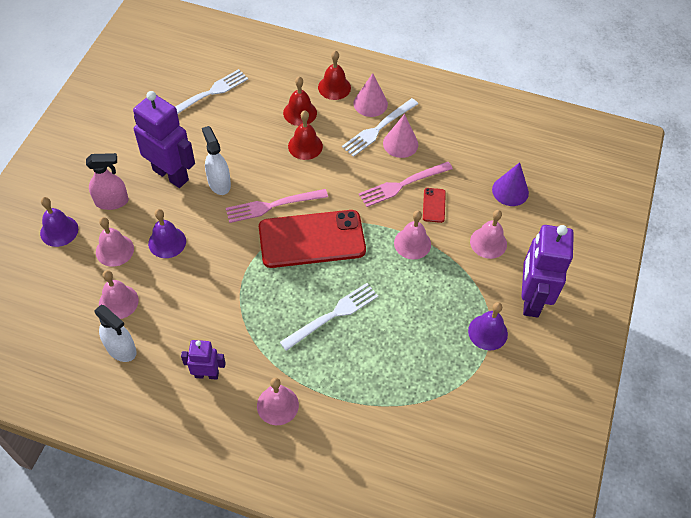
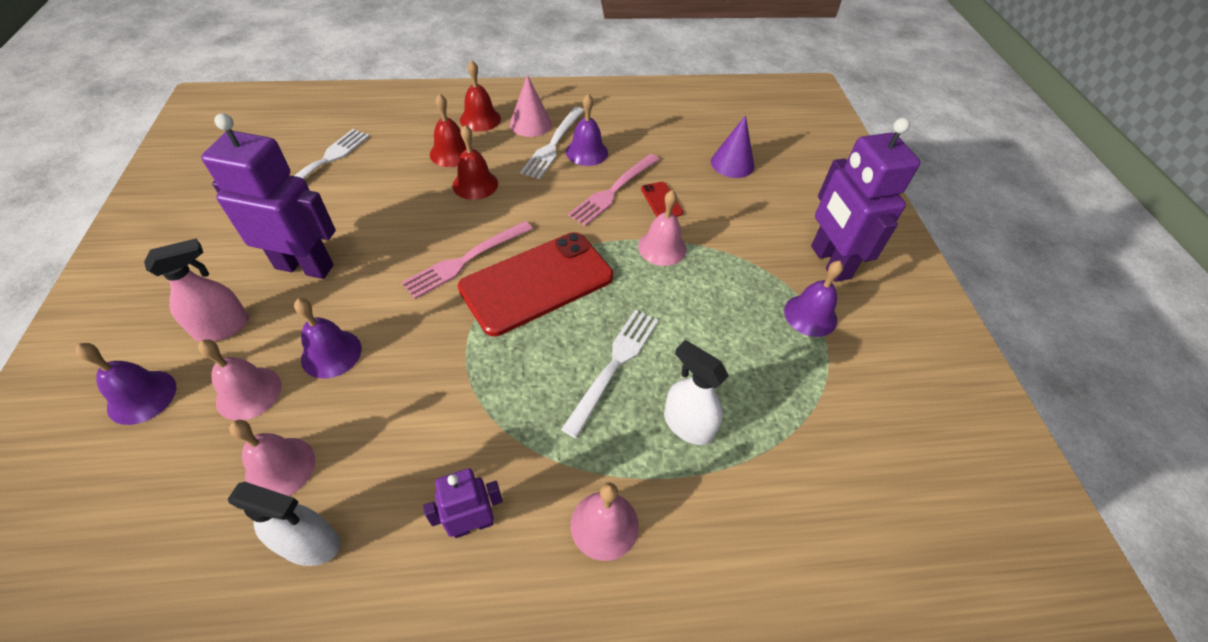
camera: 25 degrees left, 5 degrees down
white spray bottle [202,126,231,195] -> white spray bottle moved to [664,340,729,445]
pink cone [383,114,418,158] -> purple bell [566,94,608,166]
pink bell [470,210,507,259] -> none

